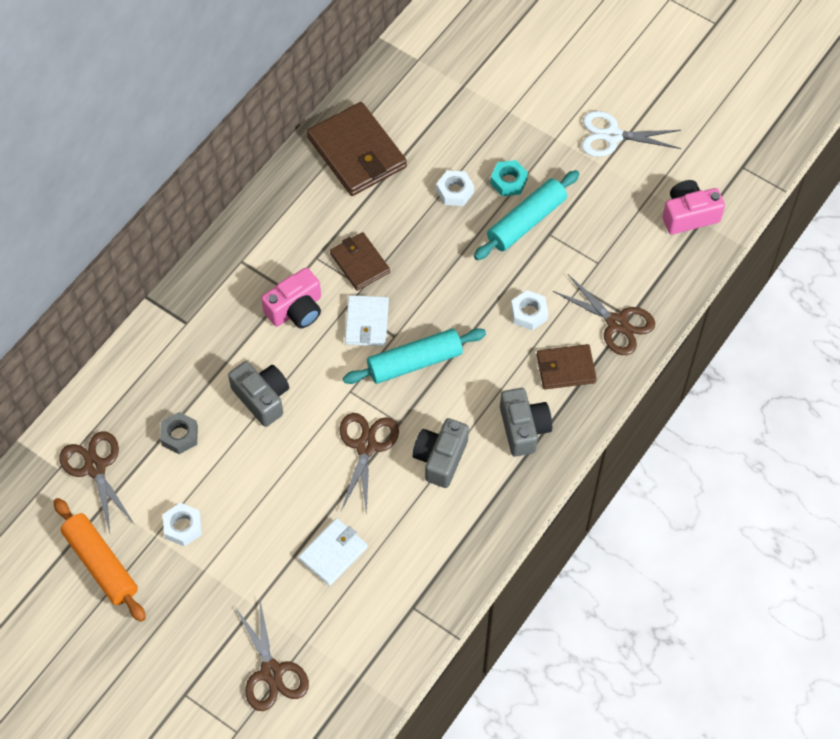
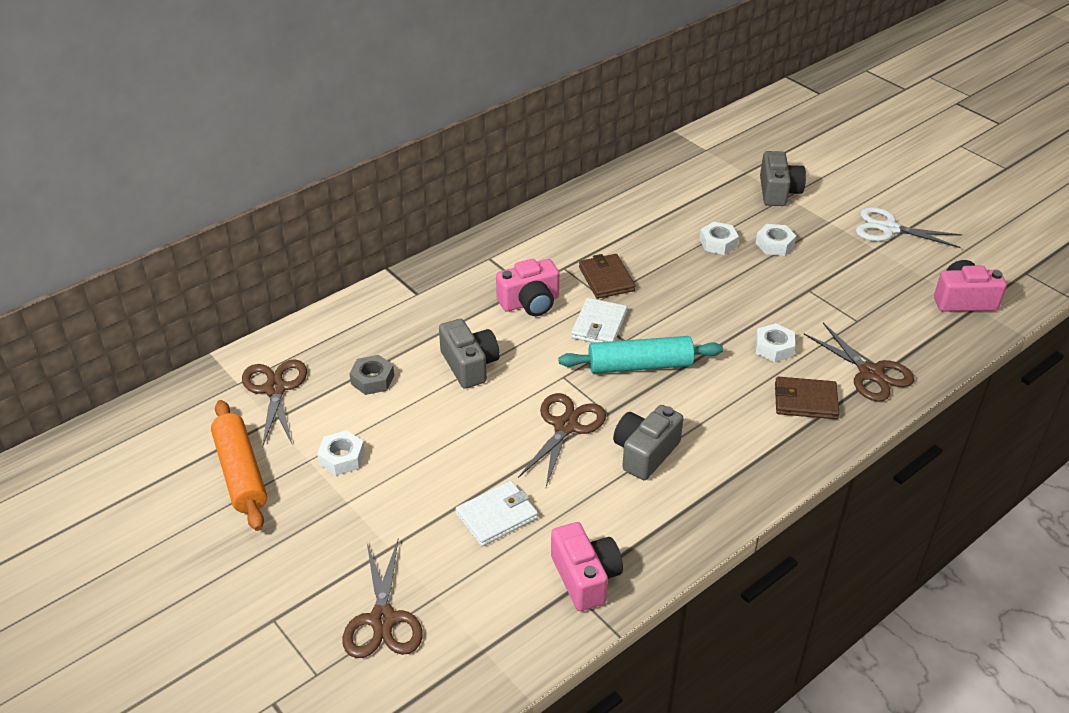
camera: 15 degrees right, 20 degrees down
brown wallet [307,102,407,196] -> none
turquoise rolling pin [474,170,579,260] -> none
turquoise nut [490,160,528,196] -> white nut [756,224,796,256]
grey camera [500,388,552,457] -> grey camera moved to [760,151,806,206]
none -> pink camera [551,522,623,611]

